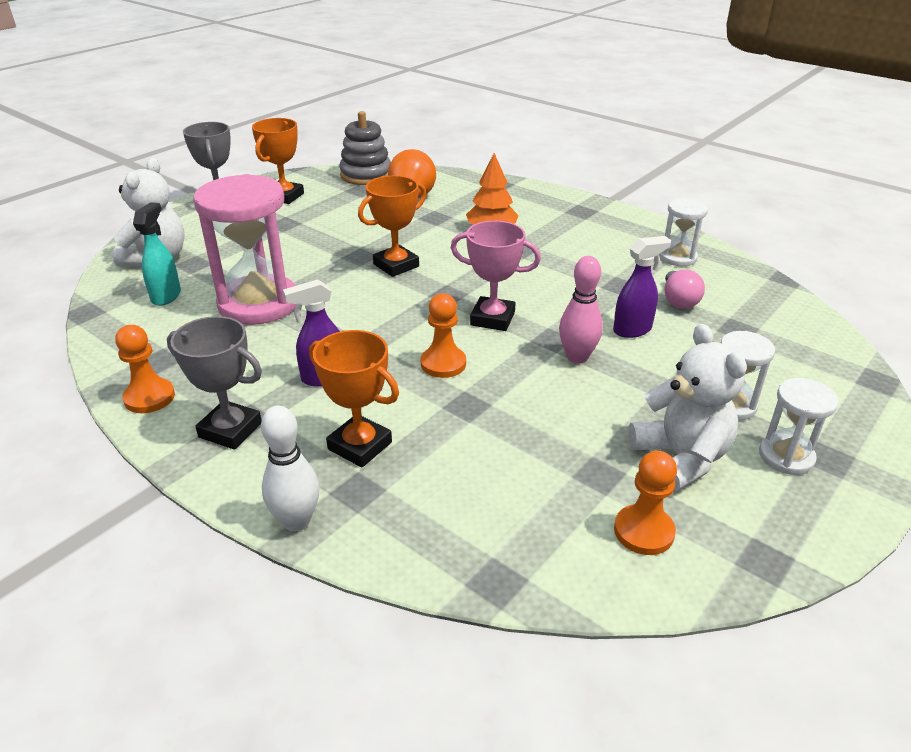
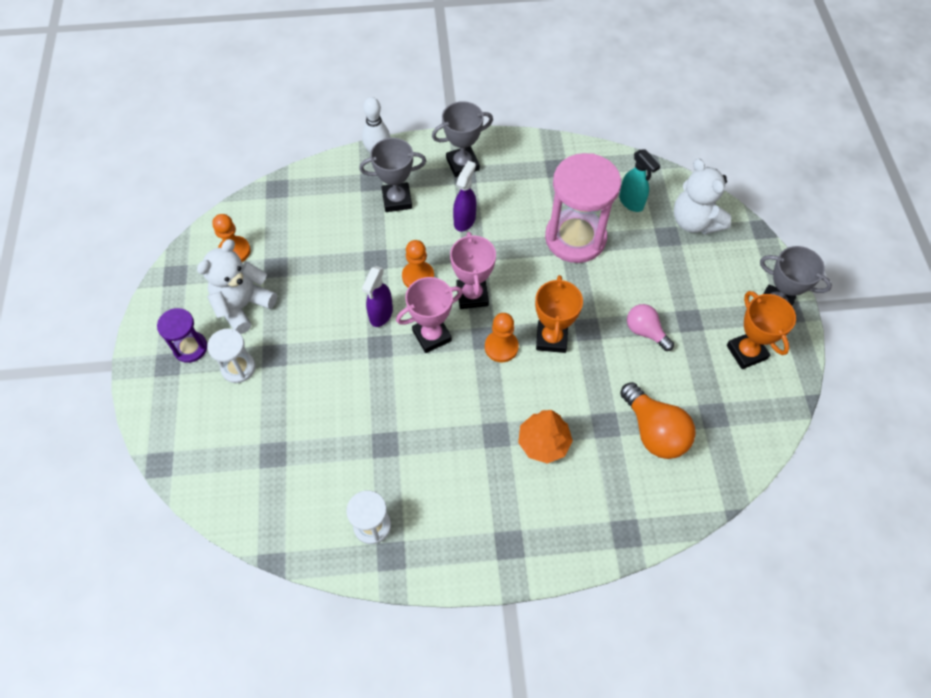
camera: 135 degrees right, 25 degrees up
orange pawn [115,325,175,413] -> orange pawn moved to [485,313,519,362]
orange trophy [309,330,399,468] -> grey trophy [359,138,426,212]
grey stacking toy [339,111,391,185] -> none
pink bowling pin [559,256,603,364] -> none
purple spray bottle [613,236,671,338] -> purple spray bottle moved to [362,266,393,327]
white teddy bear [628,324,747,492] -> white teddy bear turned 105 degrees clockwise [197,239,277,334]
pink light bulb [665,270,705,309] -> pink light bulb moved to [627,304,674,351]
white hourglass [759,378,839,475] -> purple hourglass [157,308,207,363]
none -> pink trophy [450,232,496,309]

